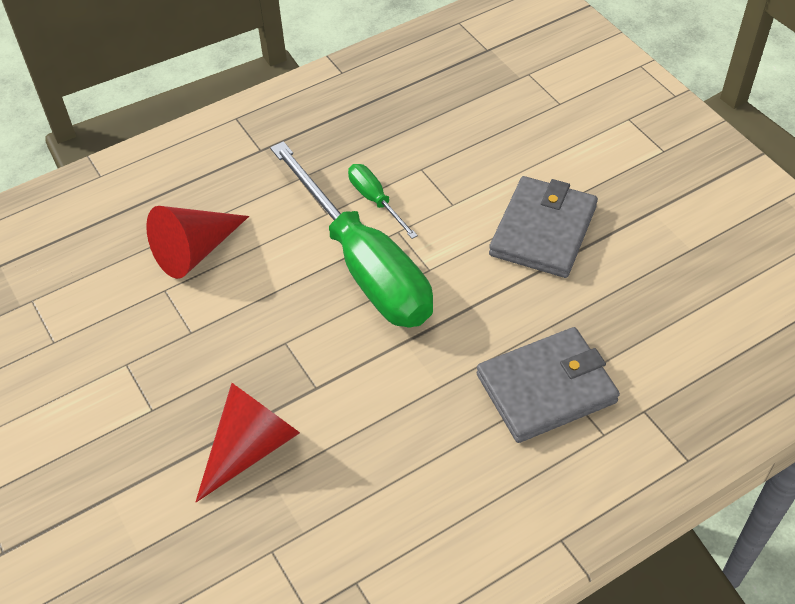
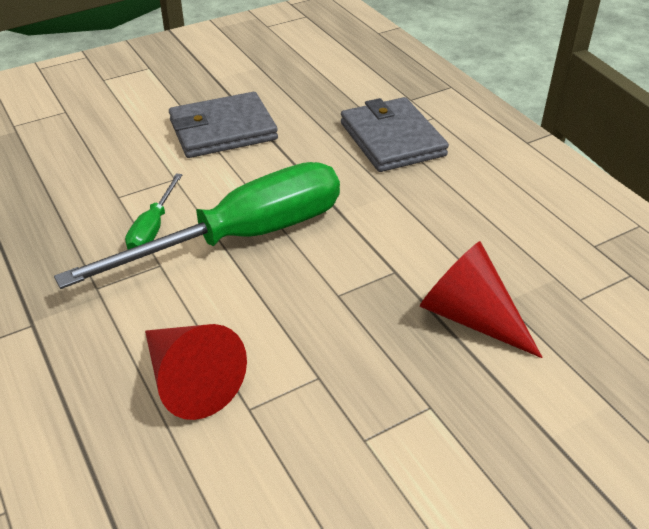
camera: 90 degrees left, 10 degrees down
green screwdriver [348,164,418,239] -> green screwdriver turned 45 degrees counterclockwise [125,173,182,249]
grey wallet [489,176,598,278] -> grey wallet turned 45 degrees counterclockwise [169,92,278,158]

